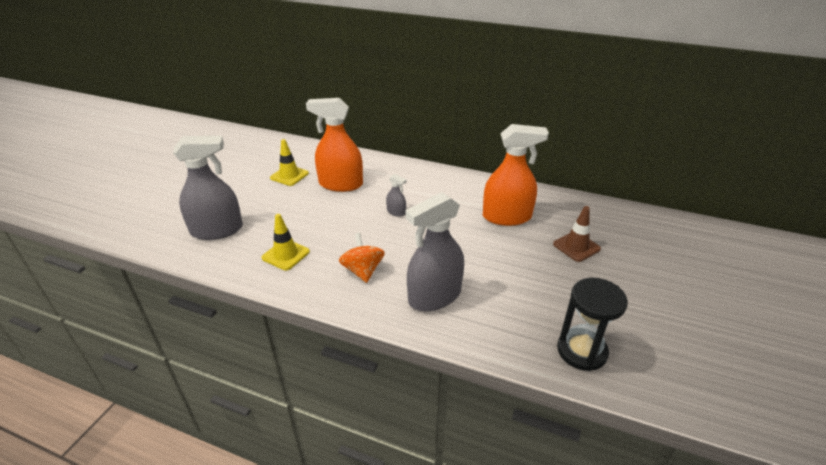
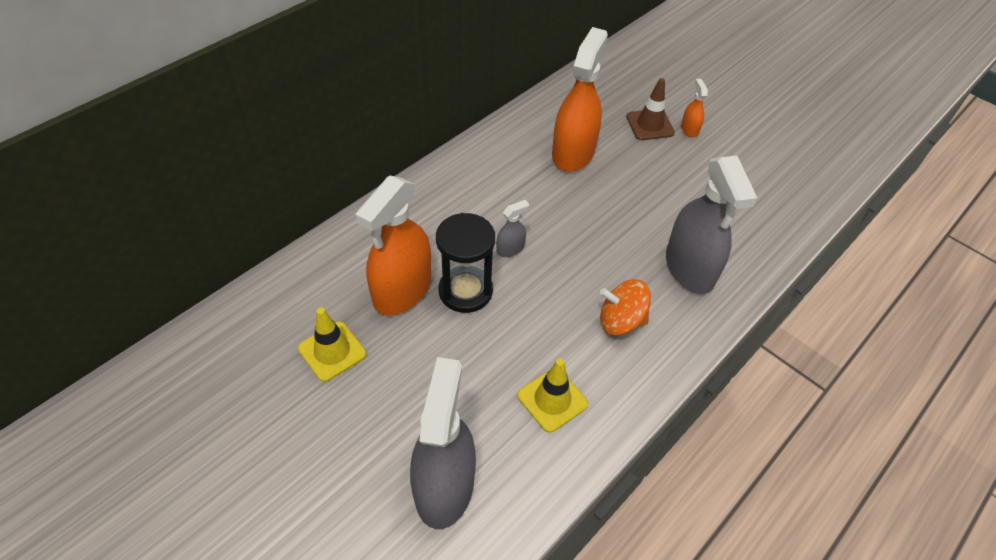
camera: 70 degrees left, 15 degrees up
black hourglass [557,278,628,371] -> black hourglass moved to [436,213,495,313]
none -> orange spray bottle [681,79,708,137]

